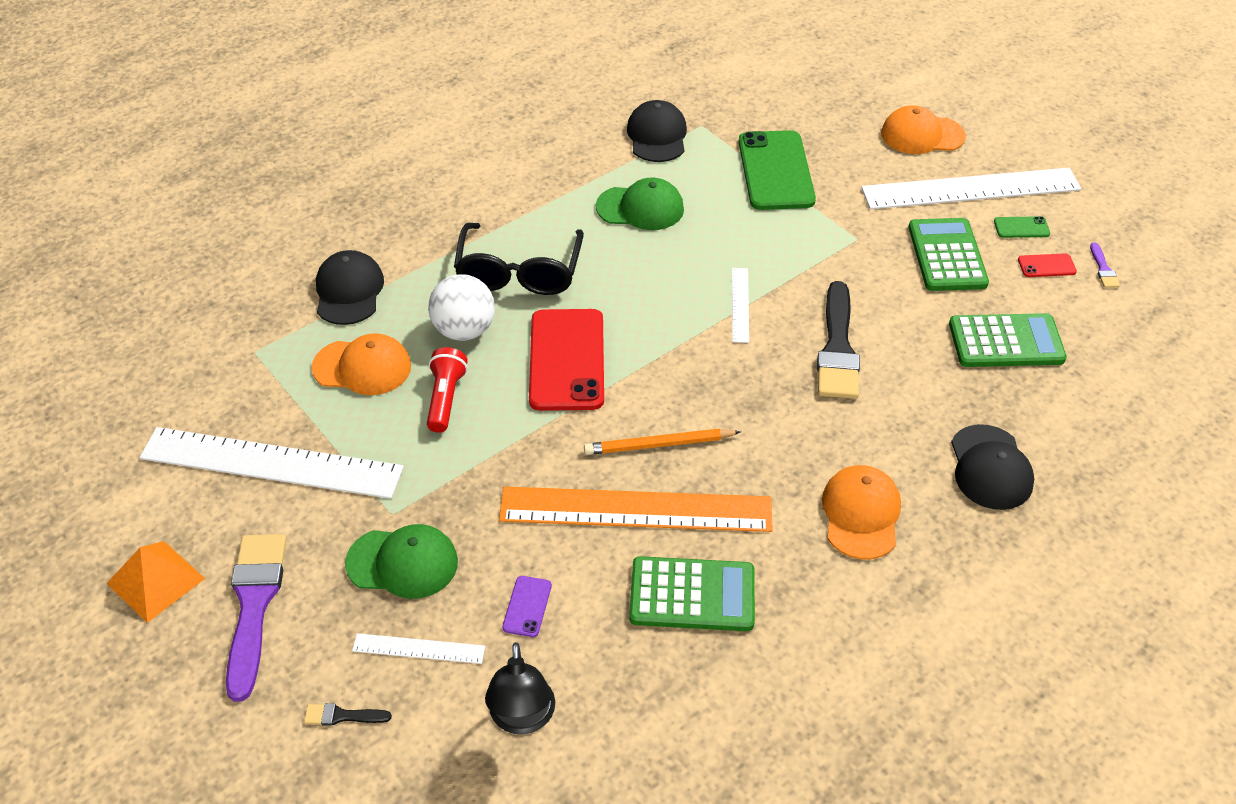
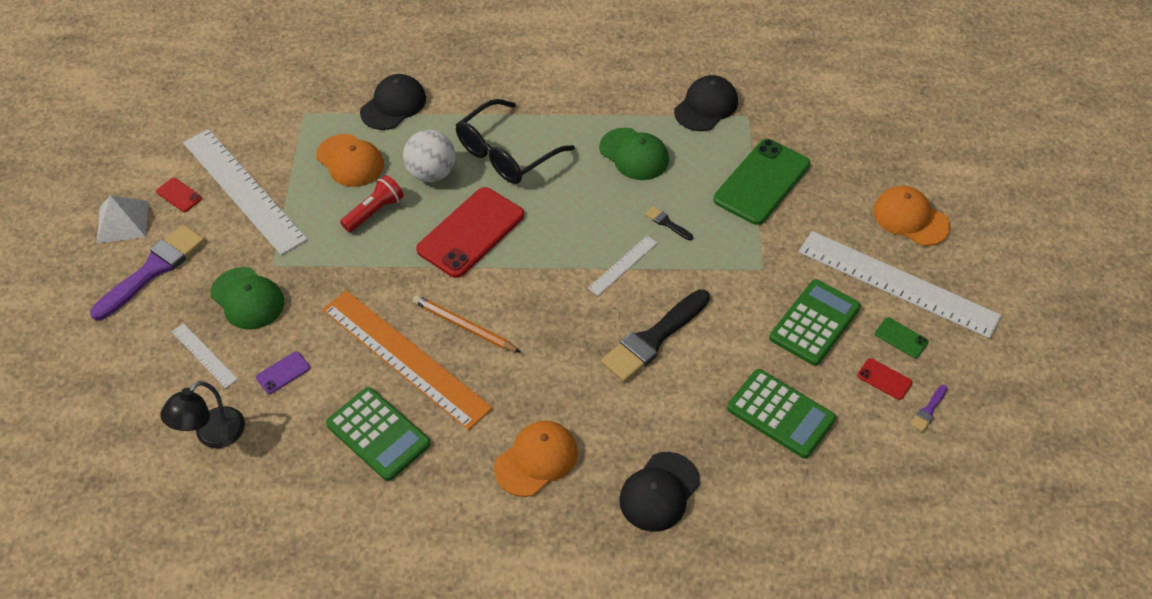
camera: 40 degrees right, 5 degrees up
orange pyramid [106,541,205,623] -> white pyramid [97,195,148,243]
black brush [304,703,392,726] -> black brush moved to [645,206,693,240]
none -> red phone [156,178,202,212]

